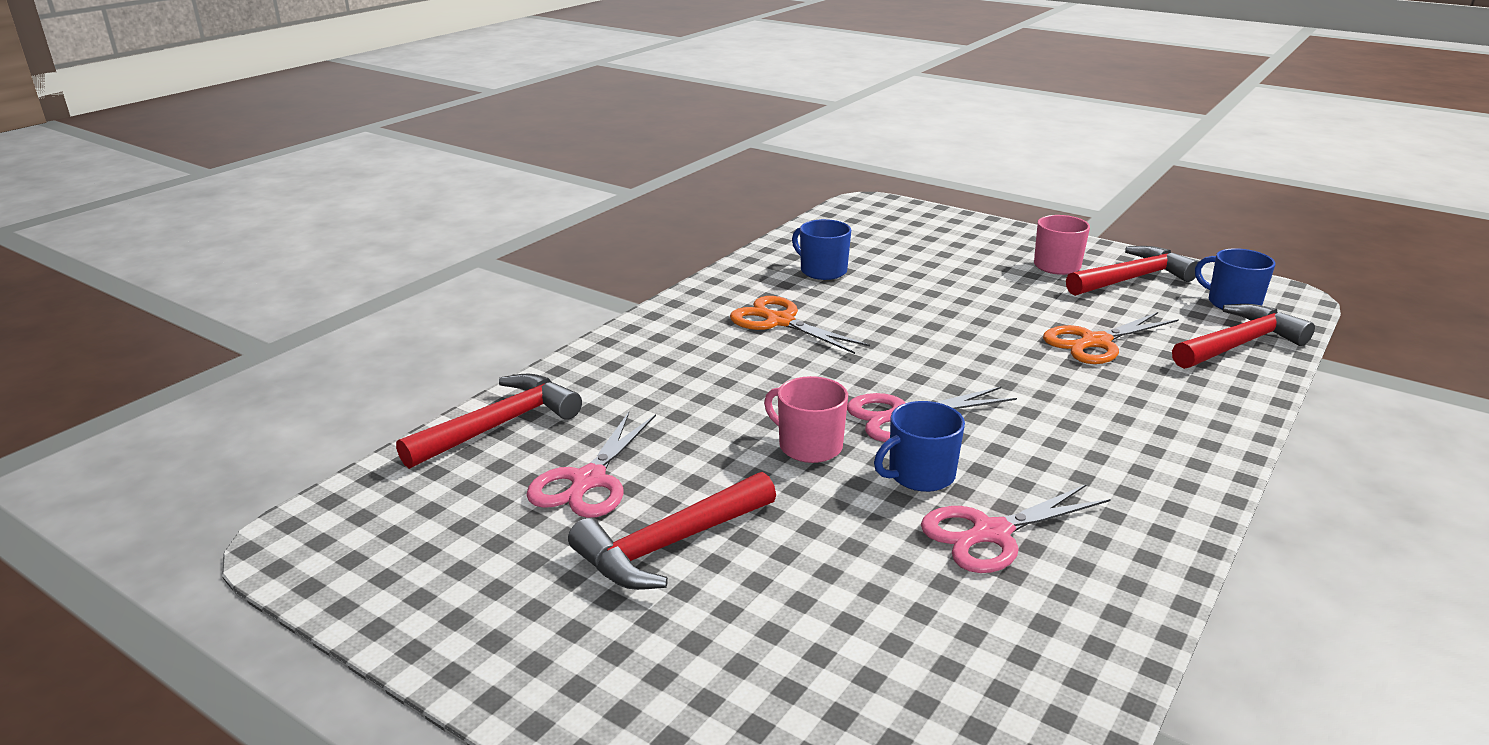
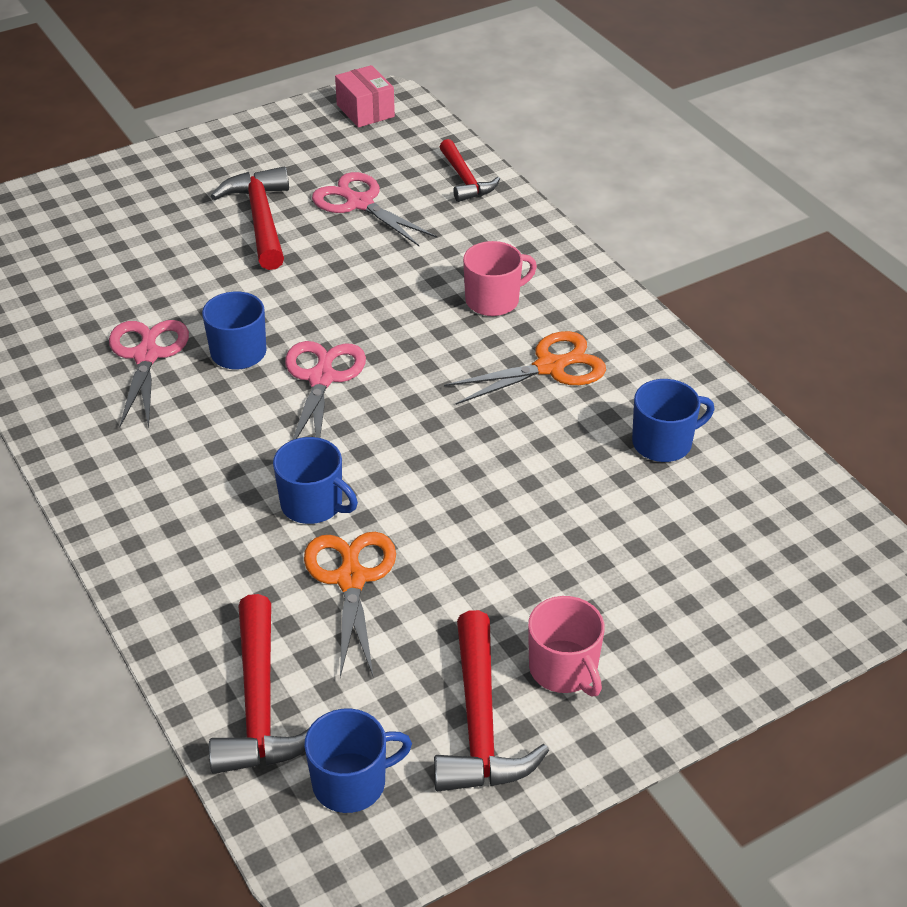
camera: 115 degrees right, 15 degrees up
red hammer [396,373,582,469] -> red hammer [440,139,500,202], size x0.65
pink mug [764,376,848,463] -> pink mug moved to [463,241,537,316]
none -> blue mug [273,437,358,524]
none -> pink box [335,65,395,128]

